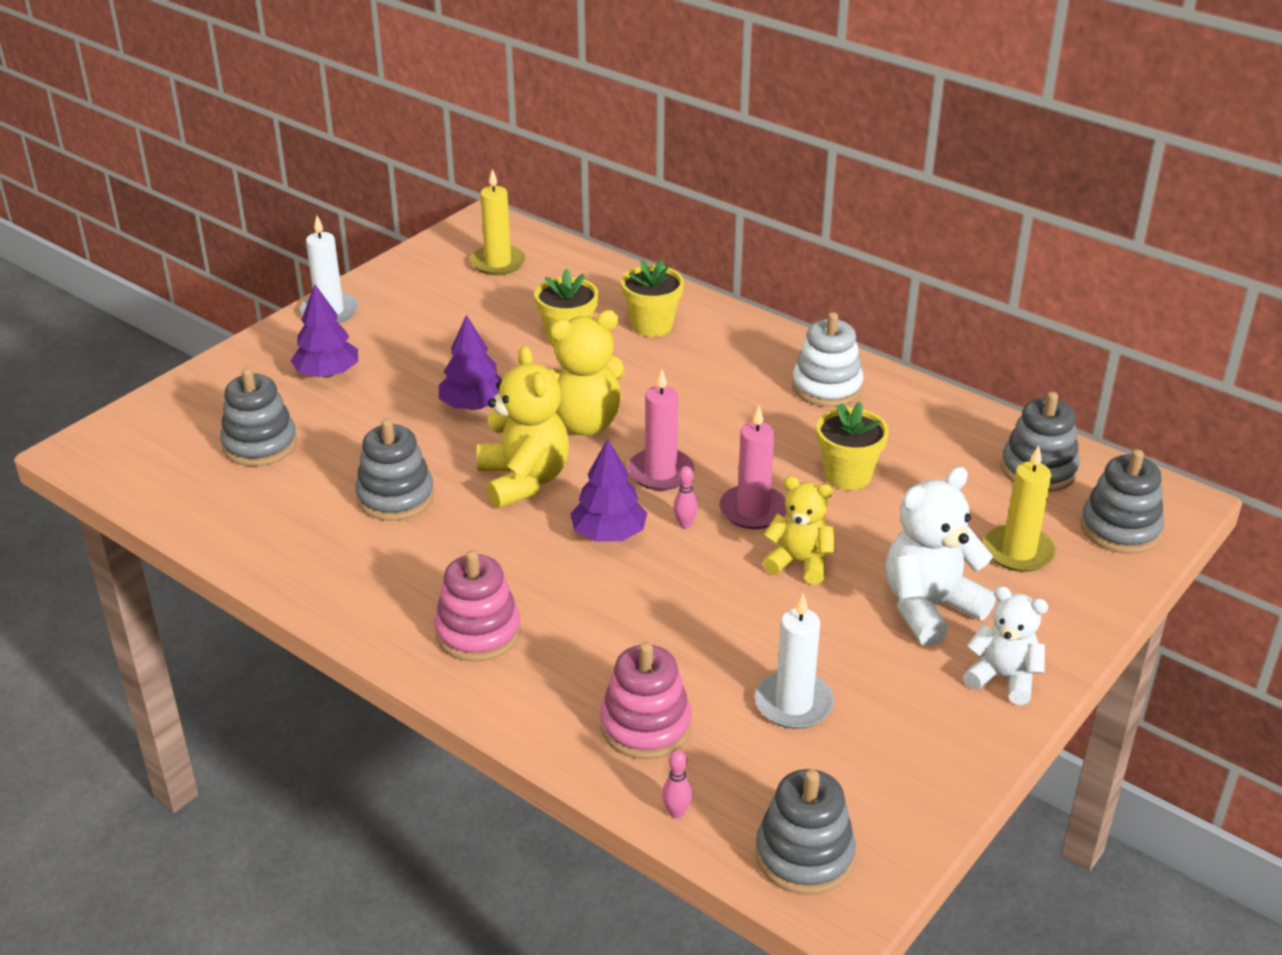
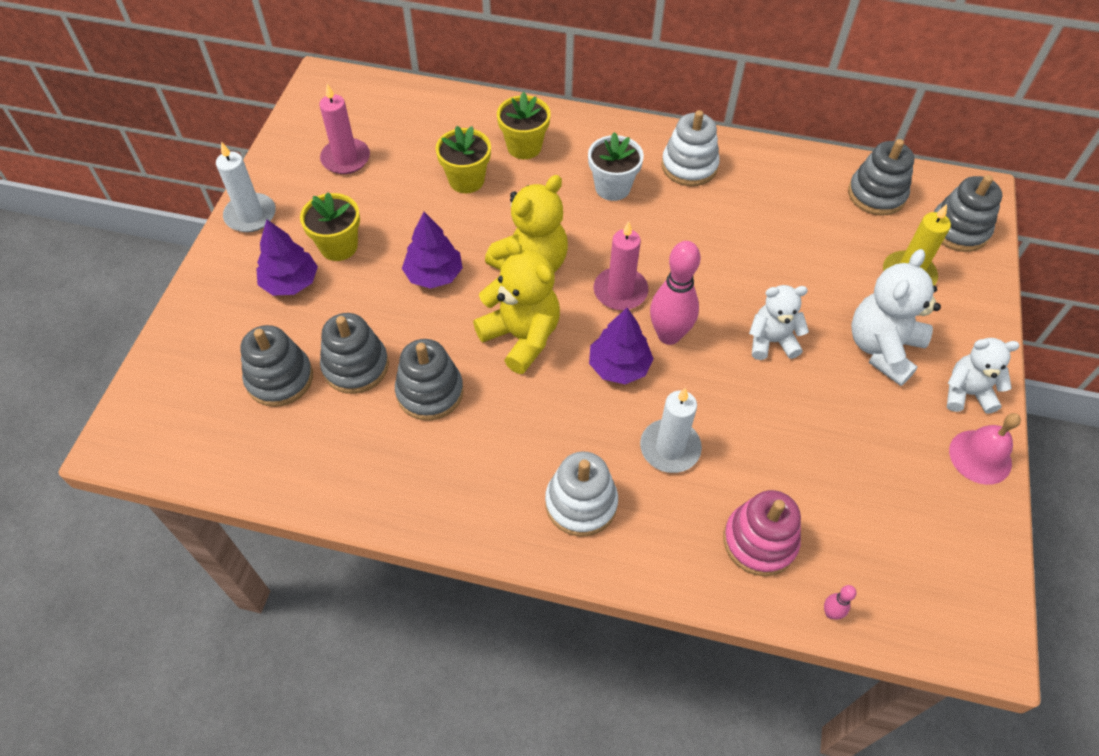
camera: 25 degrees left, 20 degrees up
pink stacking toy [434,550,521,662] -> white stacking toy [545,451,618,536]
yellow candle [470,169,526,275] -> none
pink bowling pin [673,466,698,528] -> pink bowling pin [650,241,700,345], size x2.32
pink candle [719,406,787,529] -> pink candle moved to [319,84,370,174]
white candle [755,594,834,729] -> white candle moved to [640,388,702,473]
grey stacking toy [755,769,856,895] -> grey stacking toy moved to [320,313,389,394]
yellow teddy bear [763,476,835,585] -> white teddy bear [749,285,809,360]
yellow flower pot [816,402,889,490] -> yellow flower pot moved to [300,192,360,261]
none -> white flower pot [588,132,644,201]
none -> pink bell [949,413,1021,485]

